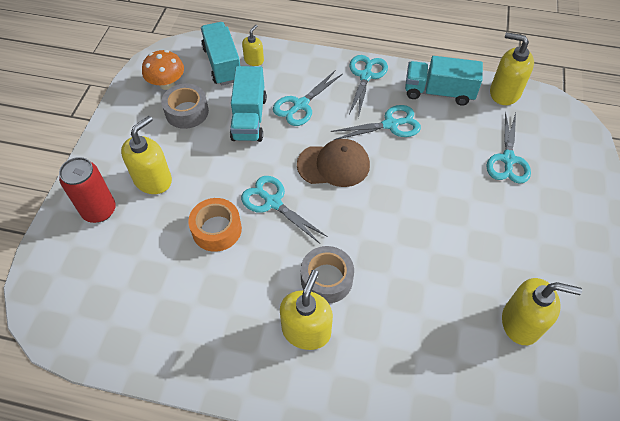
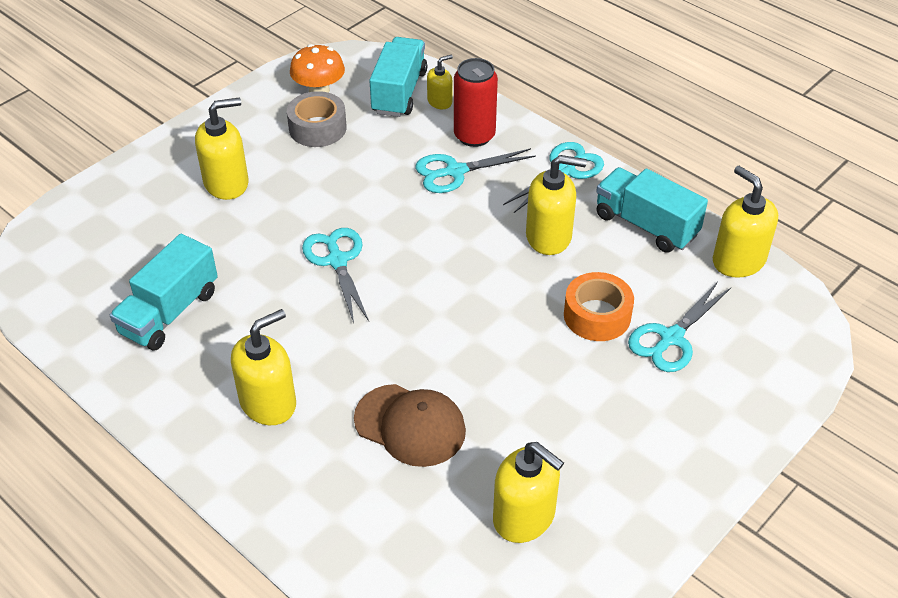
camera: 30 degrees right, 10 degrees down
red can [59,157,116,223] -> red can moved to [454,58,498,147]
orange tape [188,198,242,252] -> orange tape moved to [564,272,634,341]
turquoise truck [230,66,267,142] -> turquoise truck moved to [110,234,218,351]
brown cap [297,139,370,187] -> brown cap moved to [354,384,466,467]
grey tape [301,246,354,303] -> none
turquoise scissors [331,105,421,140] -> yellow soap dispenser [526,155,587,255]

